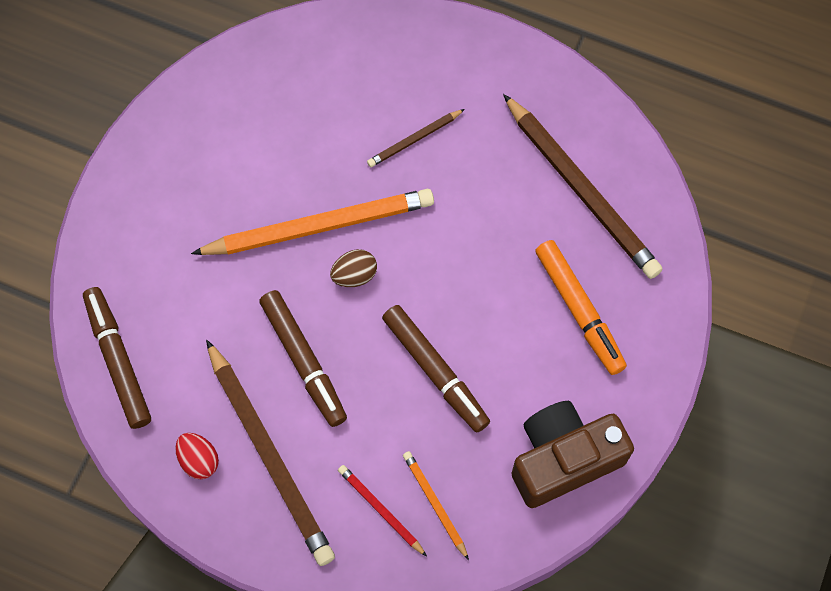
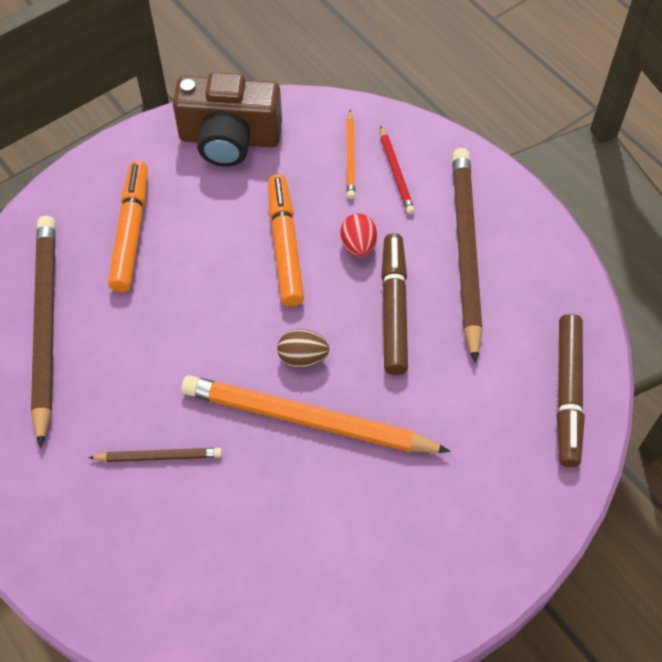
camera: 150 degrees left, 10 degrees down
red egg [175,433,219,479] -> red egg moved to [340,214,377,258]
brown marker [382,305,490,433] -> orange marker [268,174,304,307]

